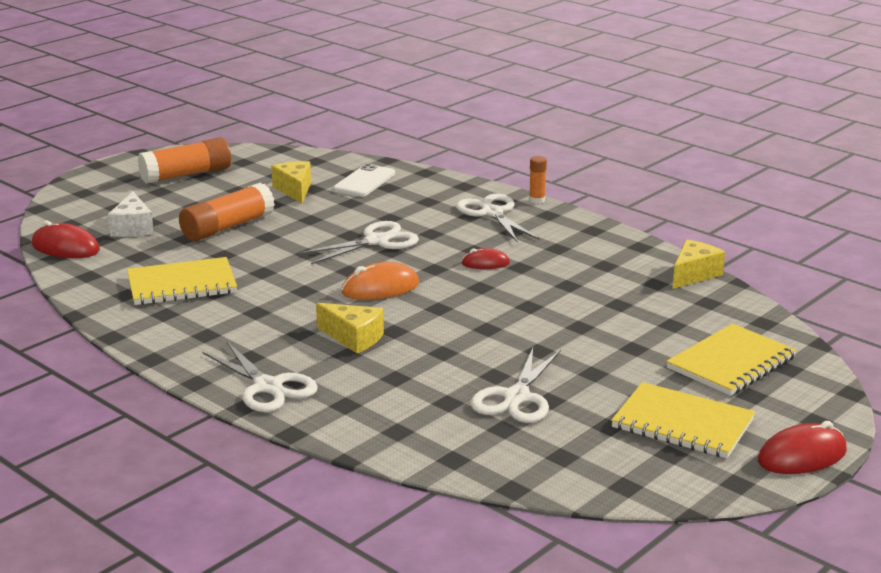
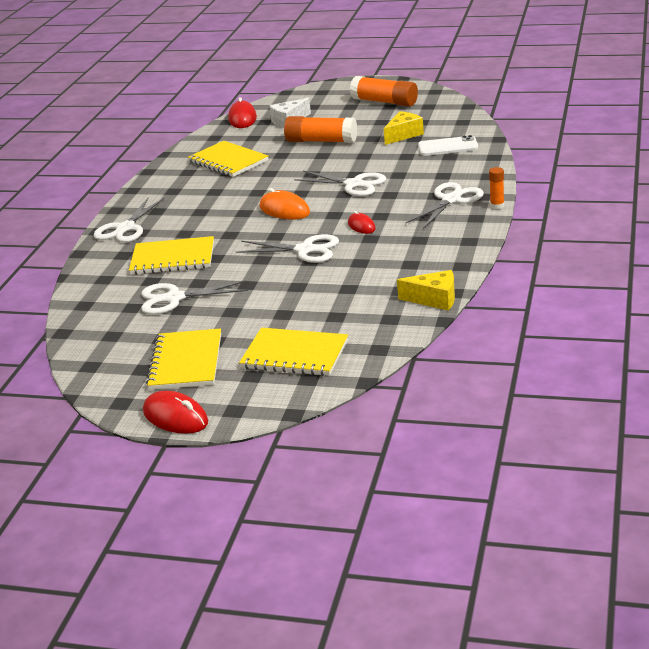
camera: 65 degrees right, 5 degrees up
yellow cheese [316,303,384,353] -> none
none -> yellow notebook [129,236,214,275]
none -> white scissors [236,234,339,263]

